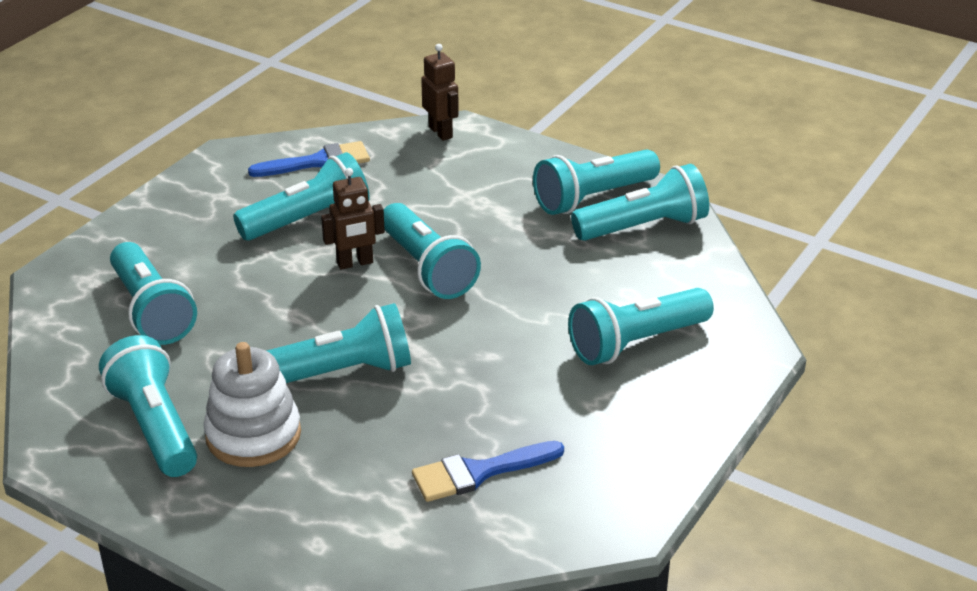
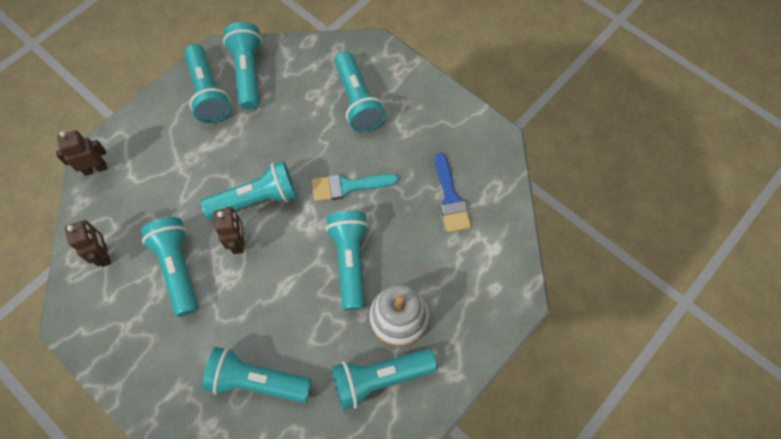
camera: 80 degrees left, 30 degrees up
turquoise flashlight [110,242,197,345] -> turquoise flashlight turned 150 degrees counterclockwise [202,347,312,403]
blue brush [248,141,370,177] -> brown robot [65,220,111,267]
none -> turquoise brush [312,174,398,202]

